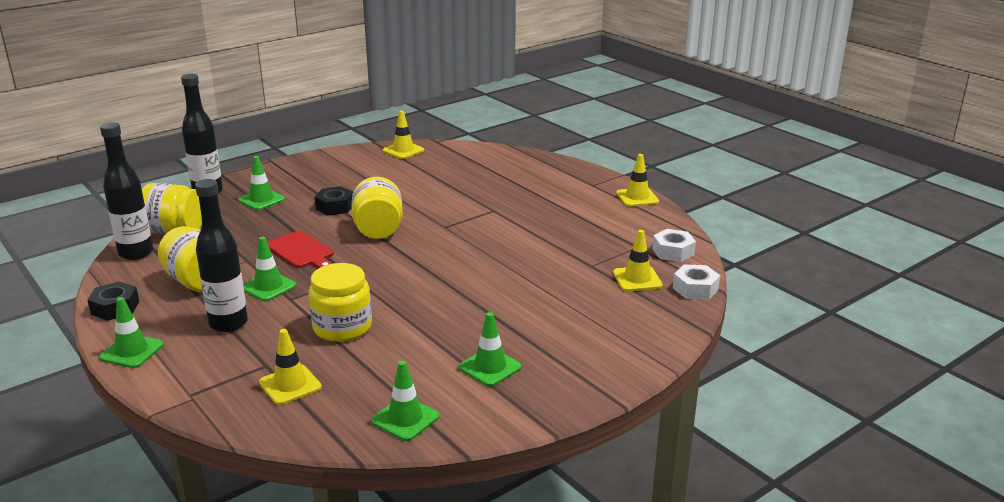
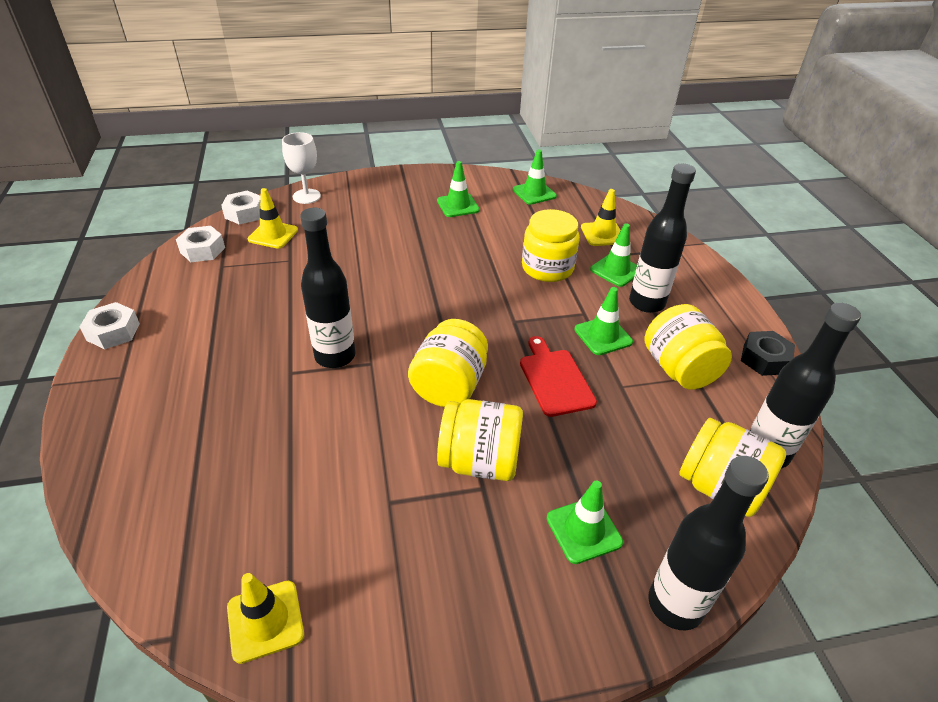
camera: 155 degrees left, 15 degrees up
green traffic cone [99,297,164,368] -> green traffic cone moved to [590,224,637,287]
black nut [315,186,353,216] -> yellow jar [437,399,523,481]
yellow traffic cone [616,154,659,207] -> white nut [80,302,140,349]
none -> white goblet [282,132,321,204]
none -> black bottle [300,208,355,368]

